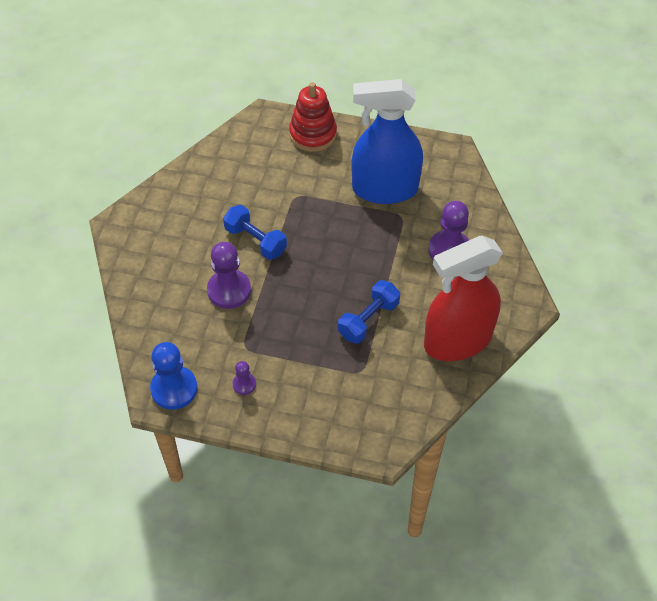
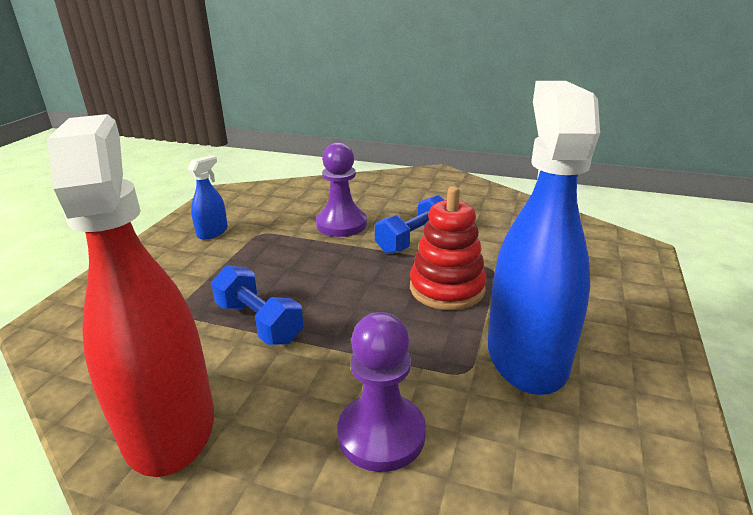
camera: 95 degrees right, 25 degrees down
blue pawn [150,342,197,410] -> none
purple pawn [233,361,256,395] -> blue spray bottle [187,155,228,240]
red stacking toy [289,82,337,152] -> red stacking toy moved to [410,186,487,310]

